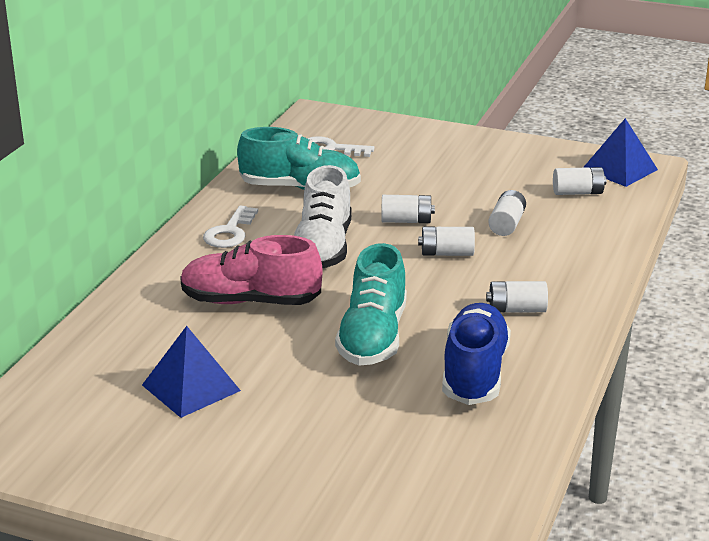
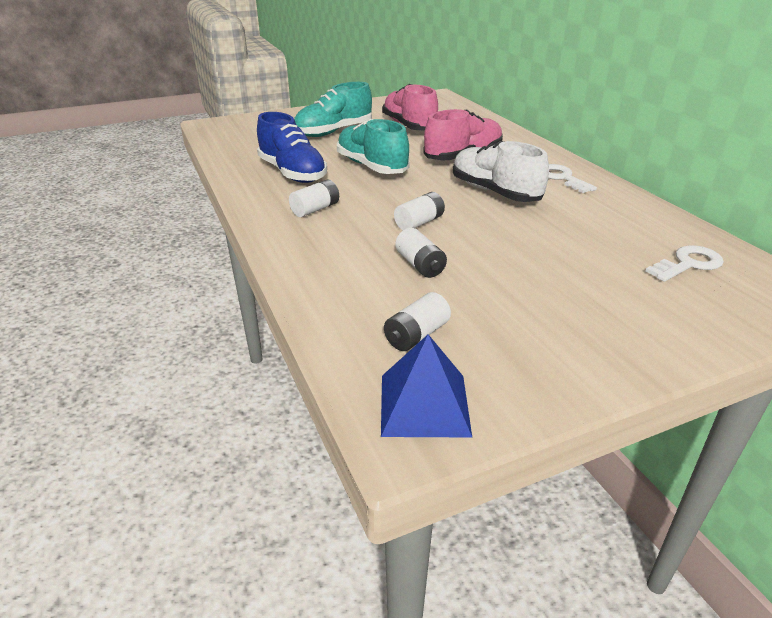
camera: 135 degrees right, 5 degrees up
blue pyramid [142,326,241,418] -> pink shoe [382,84,438,130]
turquoise shoe [237,127,361,190] -> turquoise shoe moved to [294,82,372,137]
white battery [381,195,435,223] -> none

